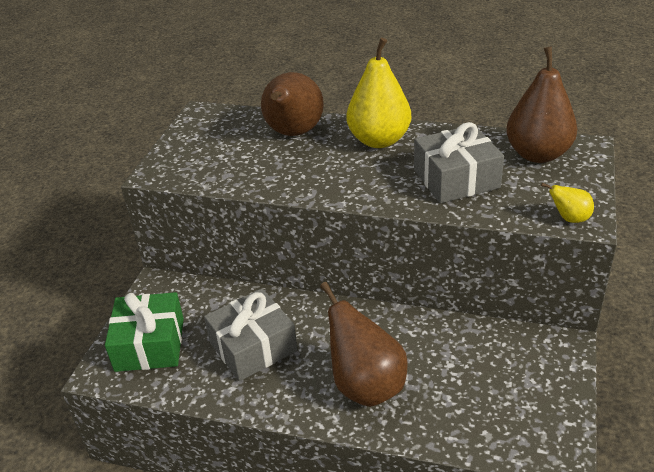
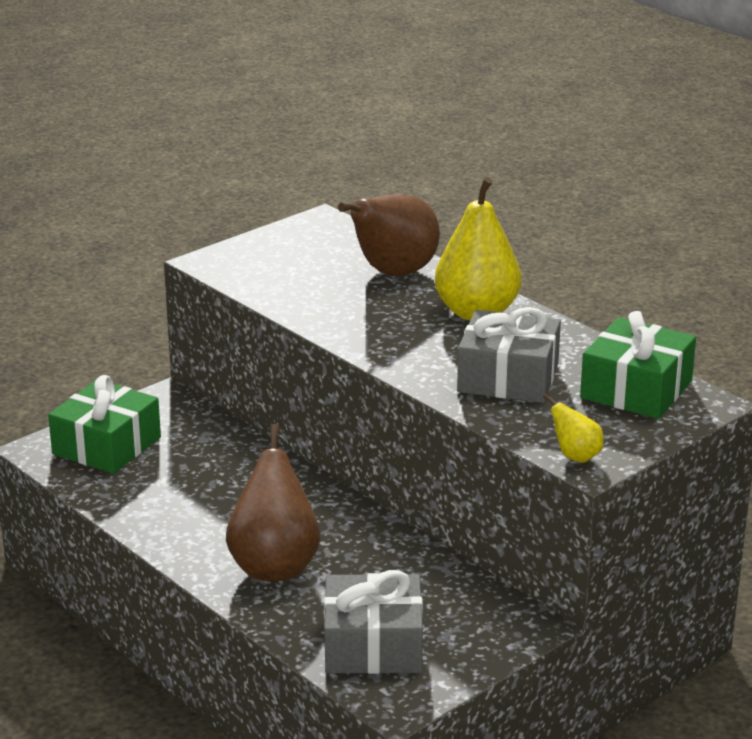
camera: 30 degrees right, 10 degrees down
grey gift [204,289,298,381] -> grey gift moved to [324,570,423,674]
brown pear [506,46,577,163] -> green gift [580,311,696,419]

